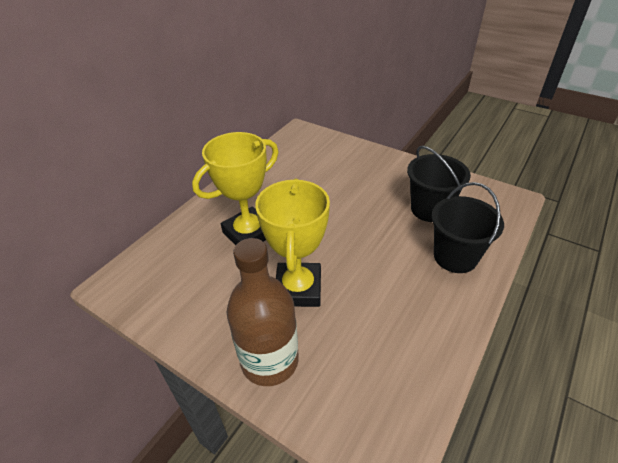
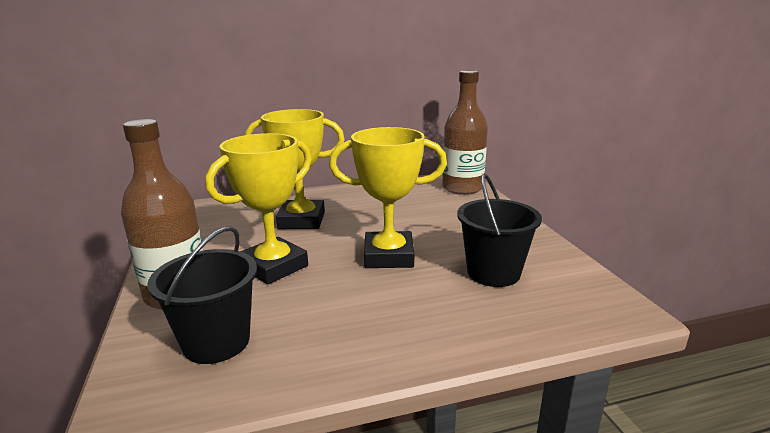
camera: 40 degrees right, 20 degrees down
black bucket [431,182,504,273] -> black bucket moved to [147,226,257,364]
none -> yellow trophy [329,127,447,268]
none -> brown bottle [442,70,488,195]

